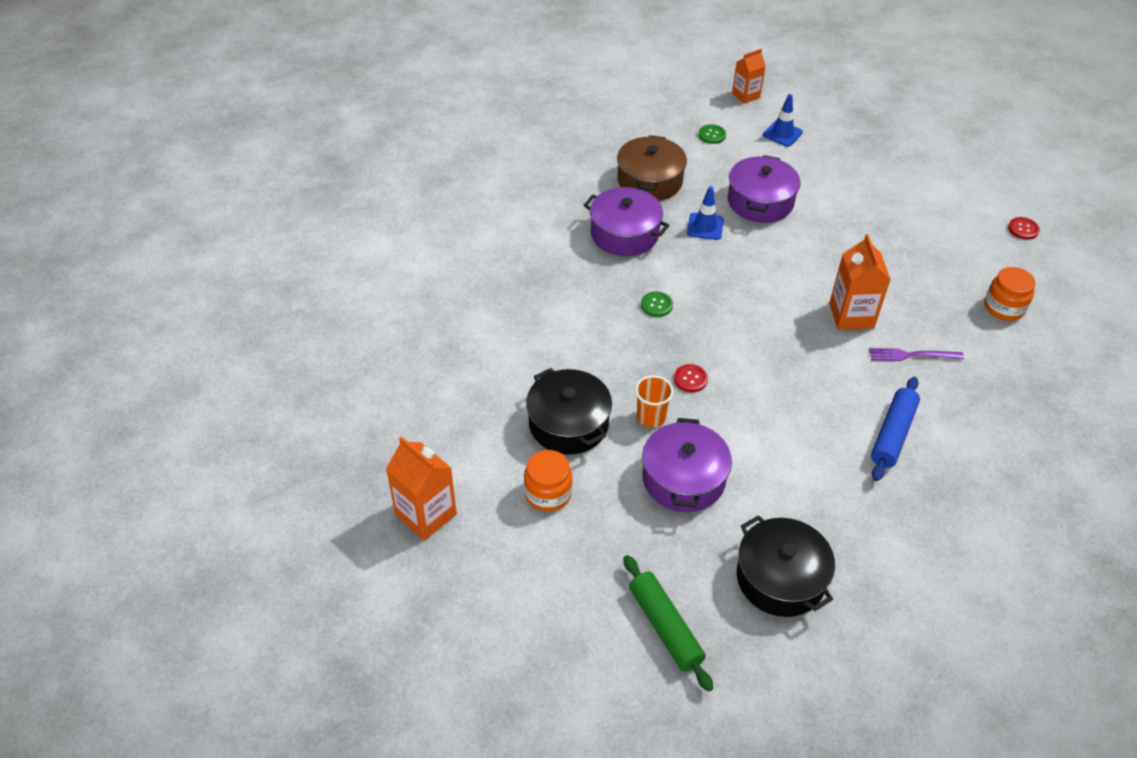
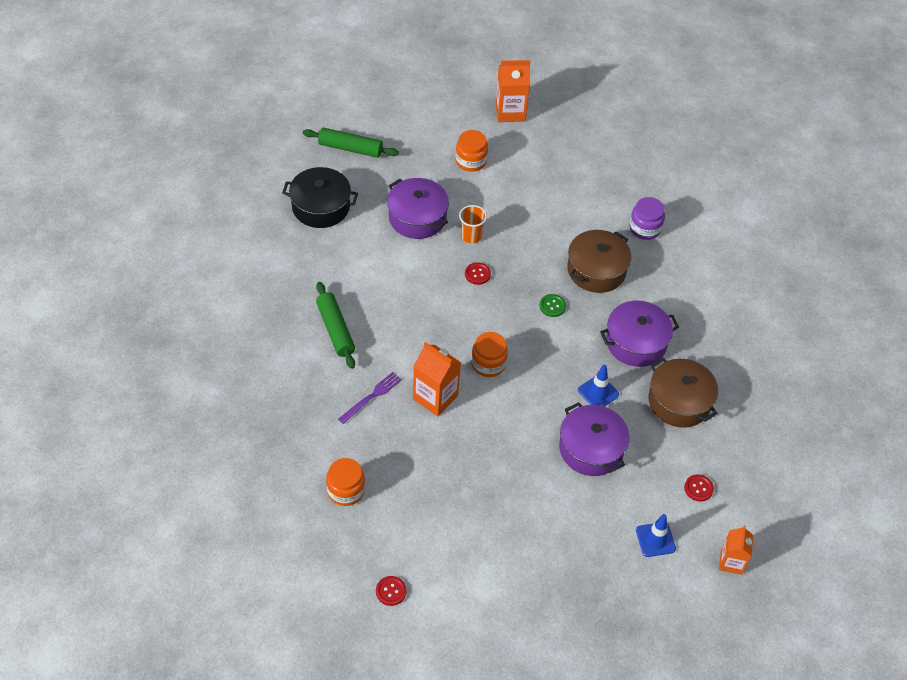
camera: 130 degrees right, 5 degrees up
black pot [526,368,612,455] -> none
green button [699,124,726,144] -> red button [684,474,714,501]
blue rolling pin [871,377,920,481] -> green rolling pin [316,282,355,369]
none -> orange jar [471,332,508,377]
none -> brown pot [567,230,631,293]
none -> purple jar [630,197,665,240]

